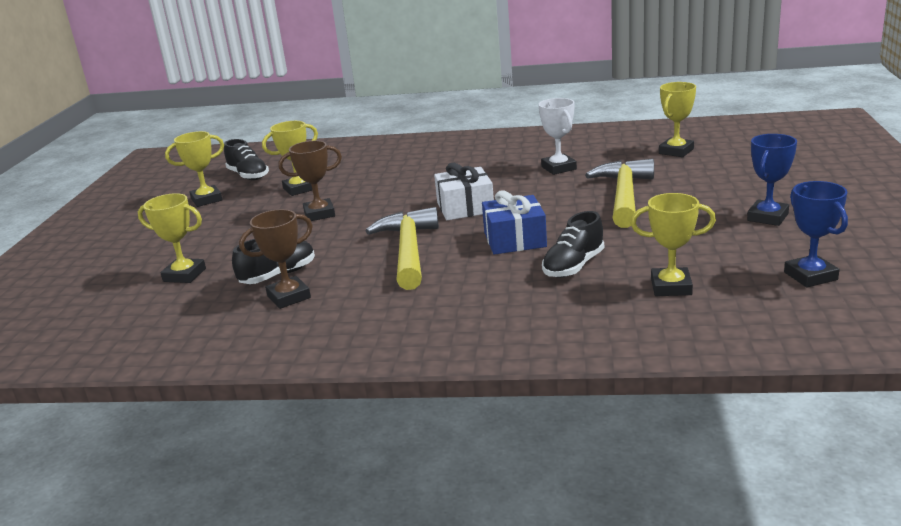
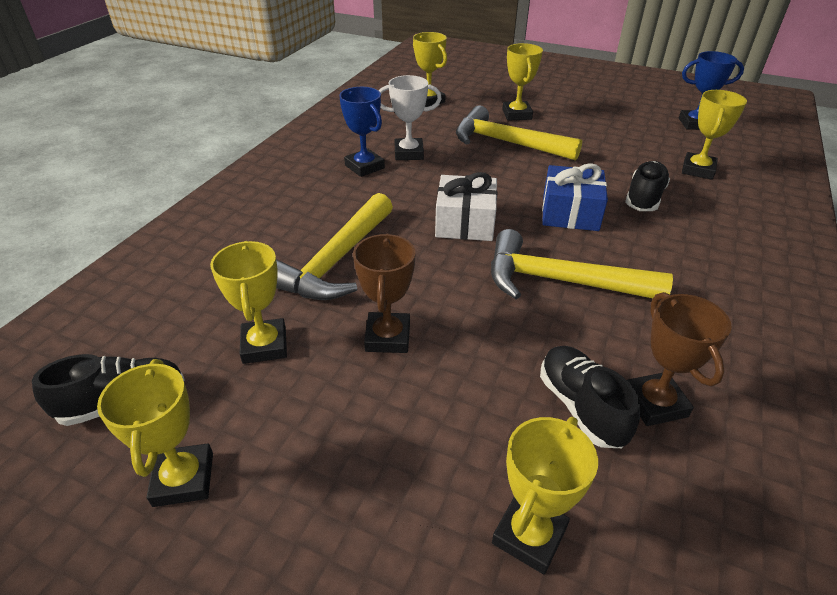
camera: 75 degrees left, 15 degrees up
black shoe [542,211,604,278] -> black shoe turned 120 degrees counterclockwise [625,161,670,211]
blue trophy [747,134,797,226] -> blue trophy moved to [339,87,385,177]
none -> yellow hammer [276,193,393,300]
none -> yellow trophy [502,43,543,121]

